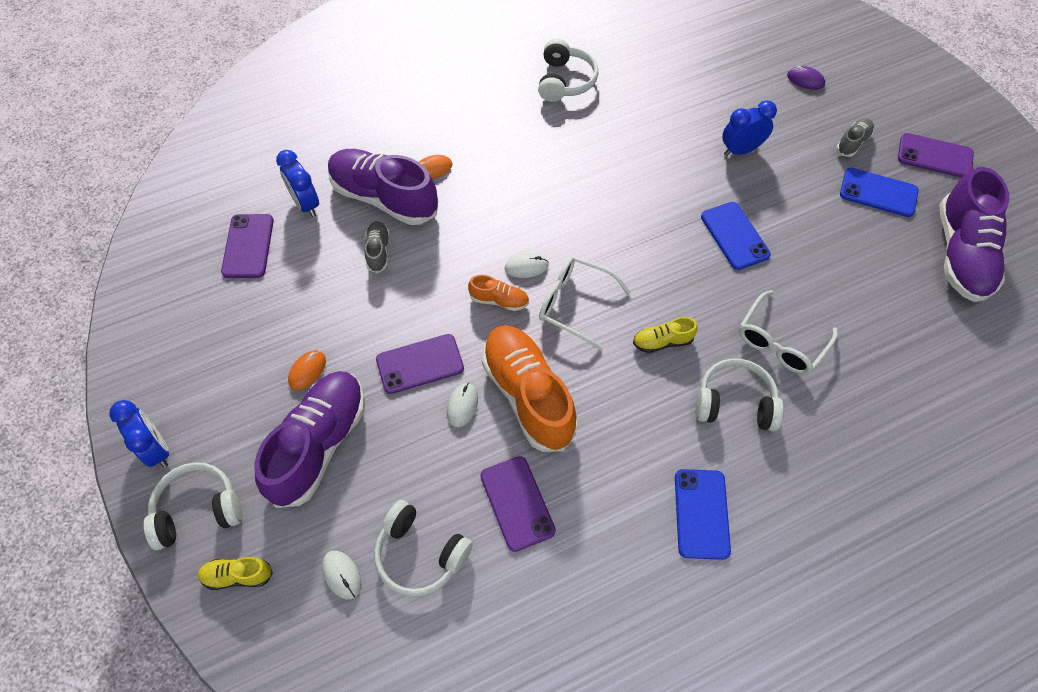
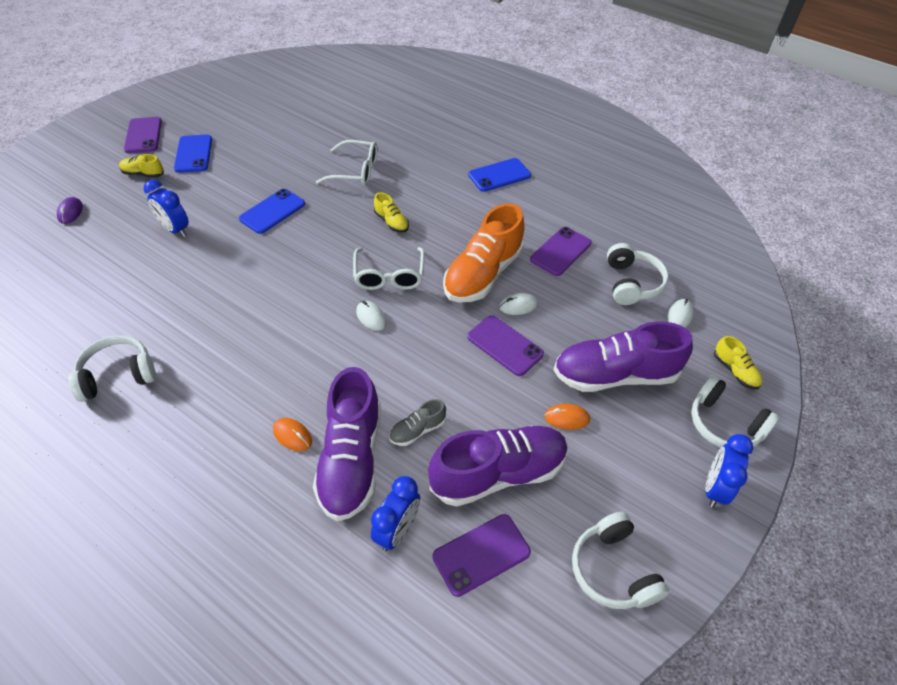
camera: 120 degrees left, 10 degrees down
orange shoe [468,275,529,311] -> none
white headphones [695,358,784,431] -> white headphones moved to [572,512,670,609]
grey shoe [836,118,874,157] -> yellow shoe [119,154,164,178]
purple shoe [939,167,1009,302] -> purple shoe moved to [428,425,568,507]

